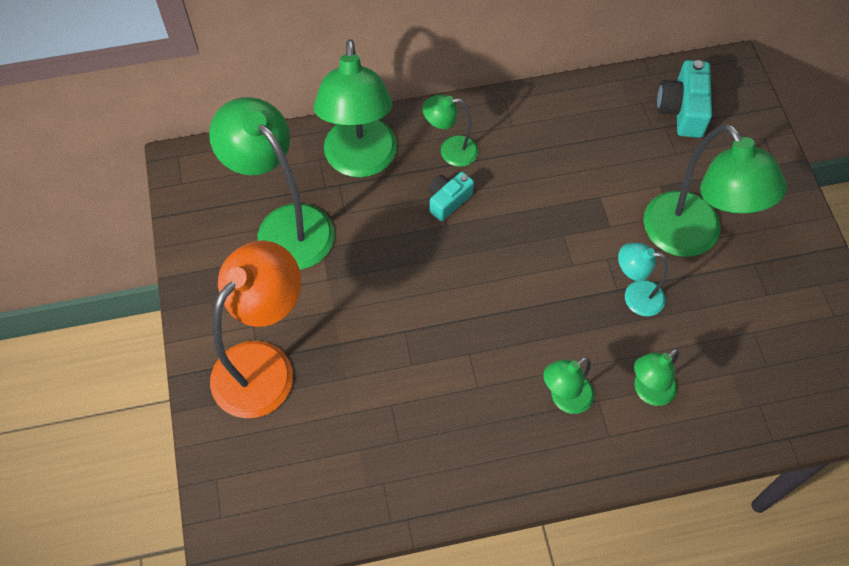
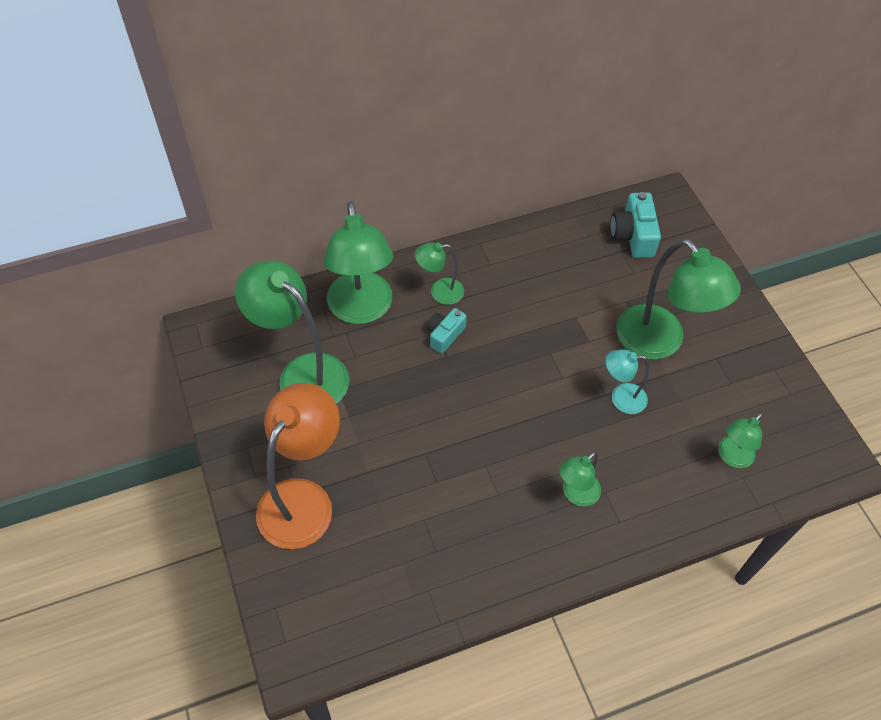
camera: 10 degrees left, 5 degrees down
green lamp [634,349,679,406] -> green lamp moved to [718,413,763,468]

